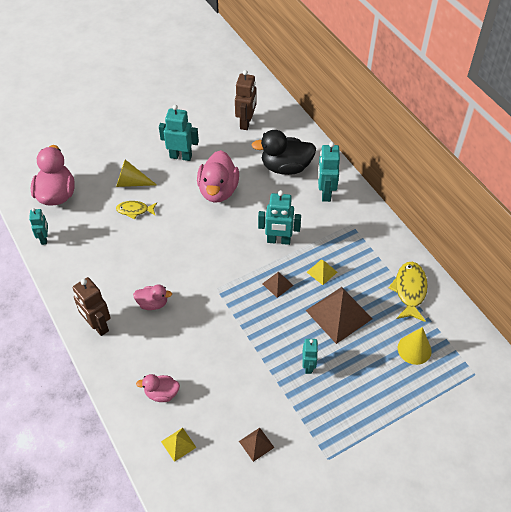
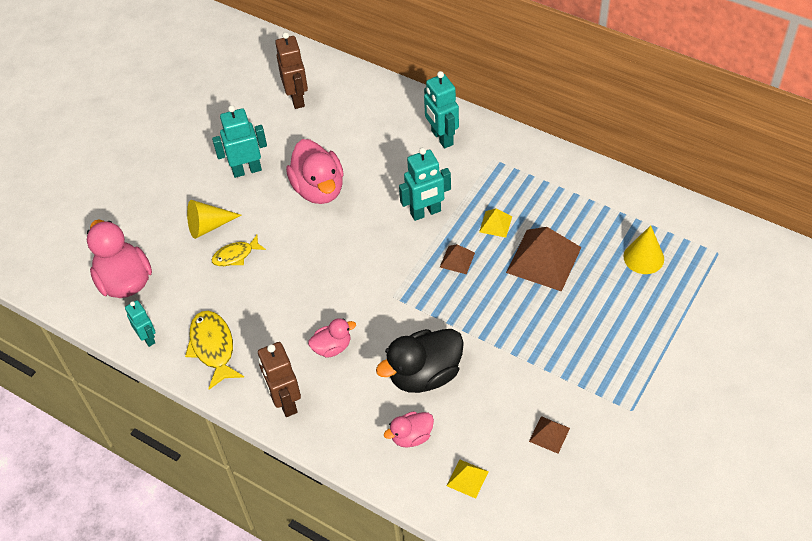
camera: 25 degrees left, 0 degrees up
brown robot [73,277,111,336] -> brown robot turned 45 degrees clockwise [258,342,301,417]
black duck [251,130,316,175] -> black duck moved to [376,329,464,393]
turquoise robot [302,339,318,374] -> none
yellow fish [389,262,428,322] -> yellow fish moved to [185,311,244,390]

